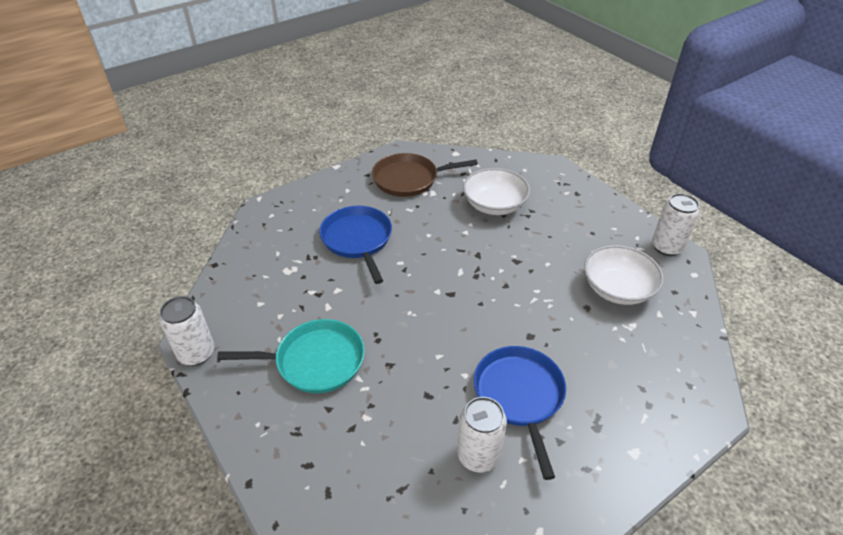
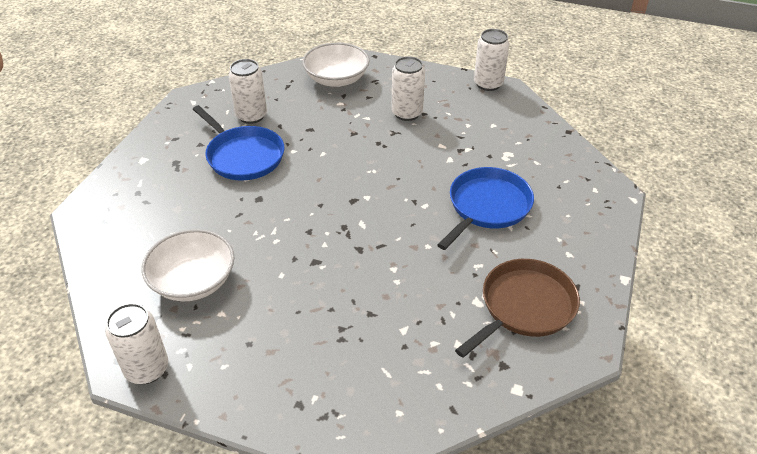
camera: 145 degrees right, 0 degrees up
turquoise pan [217,319,365,393] -> white can [392,56,425,121]
blue pan [319,206,392,284] -> blue pan turned 90 degrees counterclockwise [437,167,534,250]
white bowl [463,168,530,215] -> white bowl moved to [302,43,369,87]

